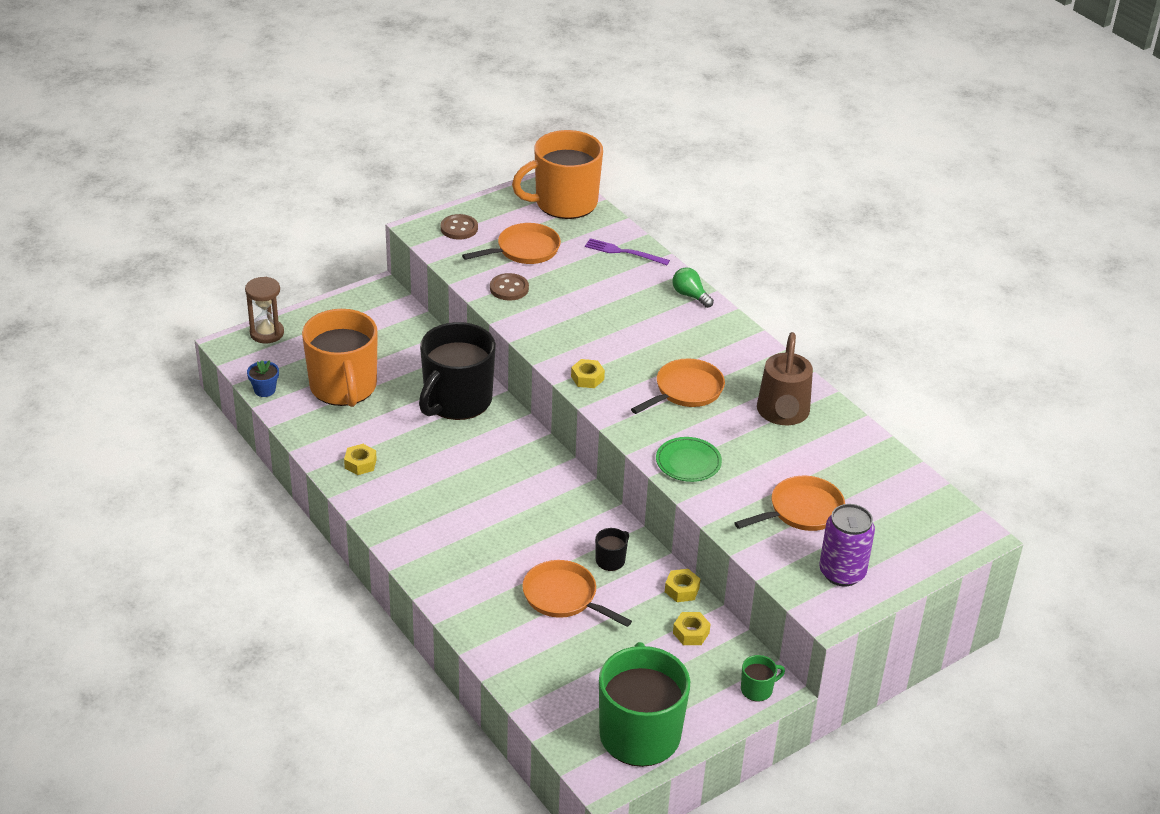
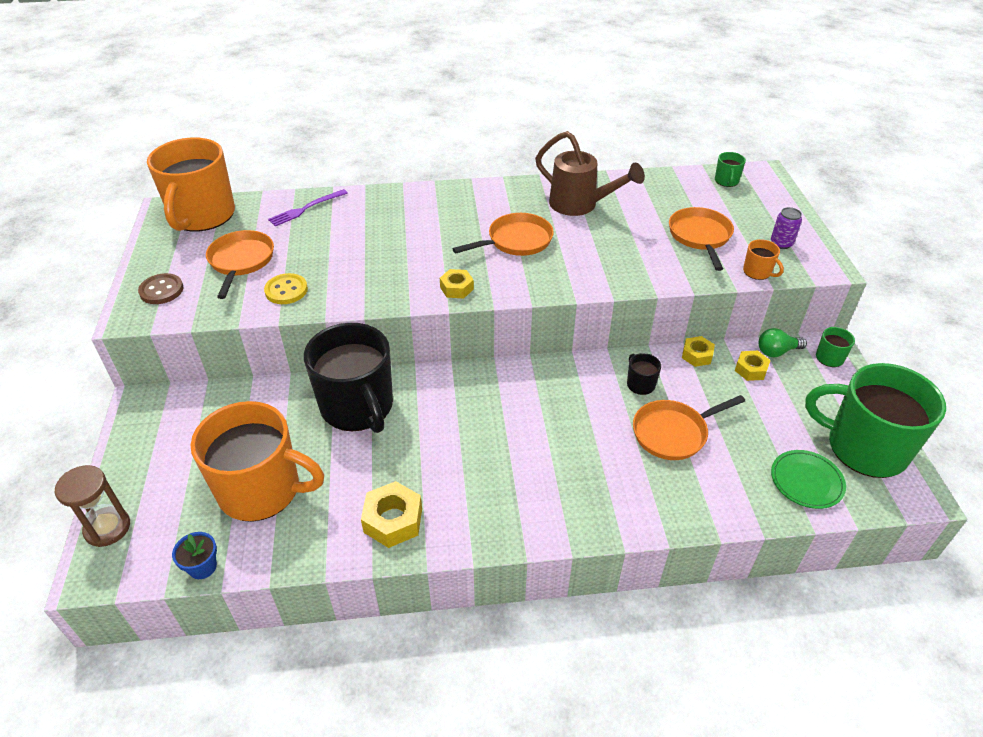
camera: 60 degrees left, 5 degrees up
yellow nut [344,444,377,475] -> yellow nut [361,481,422,548], size x1.57
brown button [490,273,529,301] -> yellow button [264,273,308,304]
orange pan [631,359,725,414] -> orange pan turned 75 degrees clockwise [452,213,554,256]
green plate [656,437,722,482] -> green plate moved to [771,450,846,509]
green light bulb [672,267,714,308] -> green light bulb moved to [759,328,807,357]
purple can [819,504,875,587] -> purple can [771,207,802,249], size x0.57
none -> green mug [715,152,746,187]
none -> orange mug [743,239,784,280]

